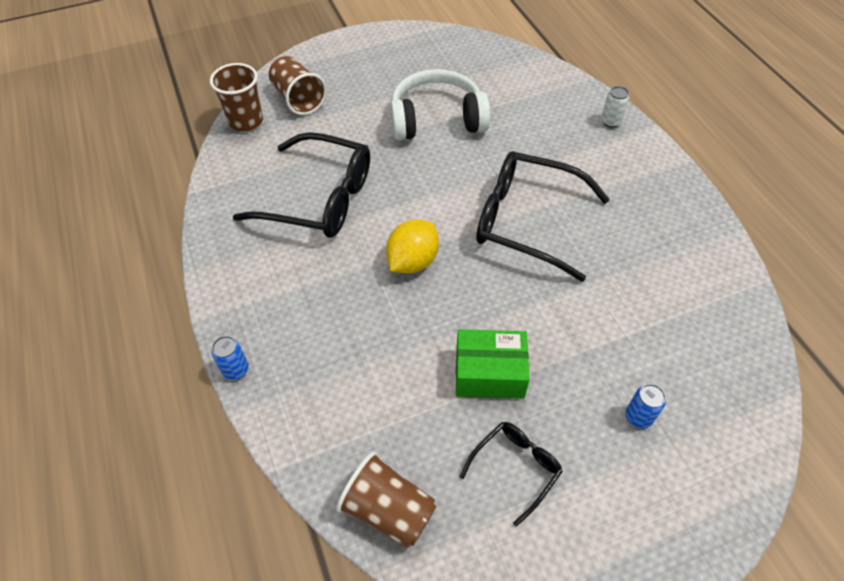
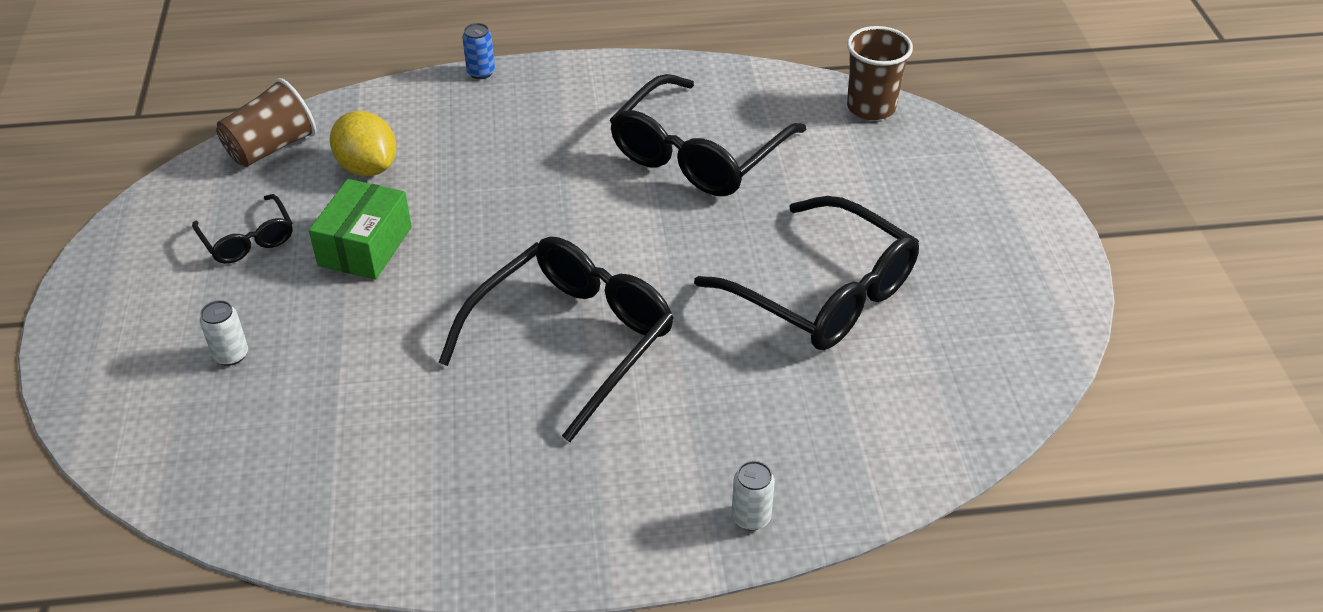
camera: 105 degrees right, 10 degrees down
brown cup [269,56,327,115] -> none
yellow lemon [386,219,439,273] -> yellow lemon moved to [330,111,397,176]
white headphones [390,69,490,141] -> black glasses [694,196,919,350]
blue can [625,384,666,429] -> white can [200,300,248,366]

